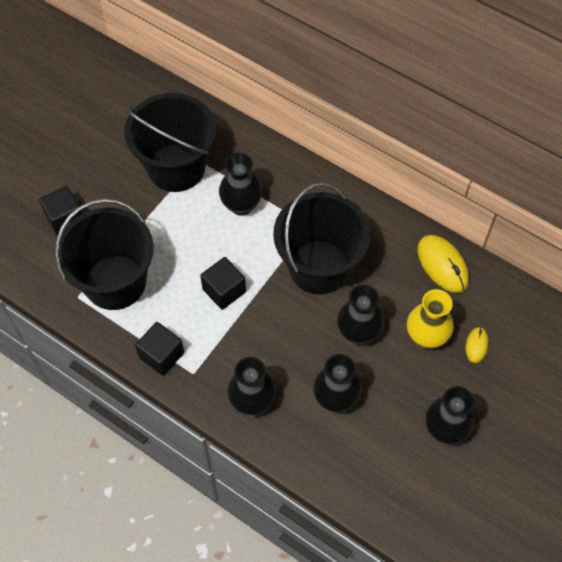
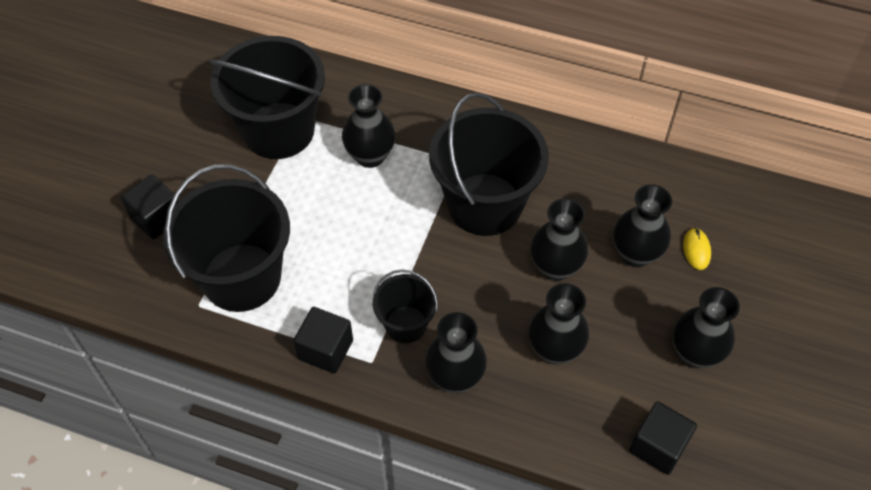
camera: 15 degrees left, 5 degrees down
black cube [200,257,246,310] -> black cube moved to [629,401,697,475]
yellow vase [407,289,454,349] -> black vase [613,184,672,267]
yellow mouse [417,235,469,293] -> none
none -> black bucket [373,270,438,343]

